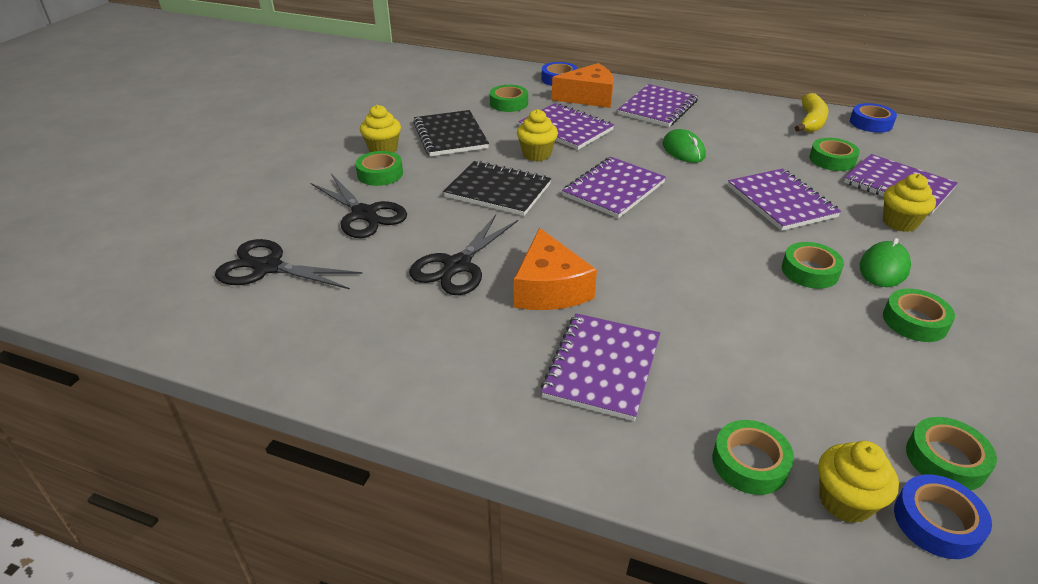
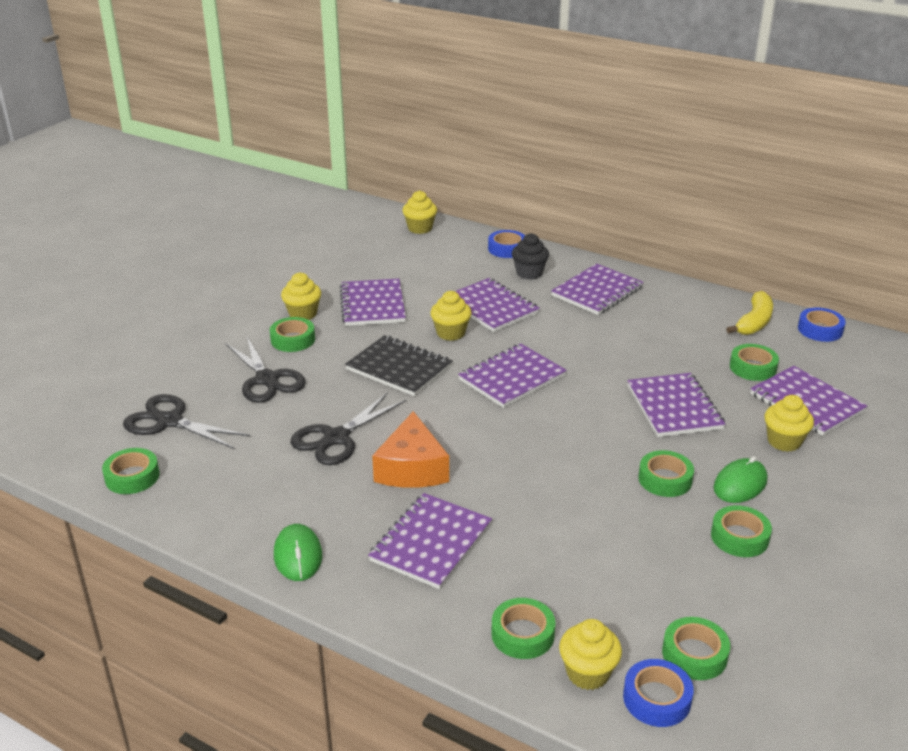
camera: 10 degrees right, 5 degrees down
black notebook [413,110,489,157] -> purple notebook [340,279,406,326]
green tape [490,85,528,112] -> green tape moved to [102,448,160,494]
orange cheese [552,63,614,108] -> black cupcake [512,233,549,279]
green mouse [663,129,706,163] -> green mouse moved to [274,524,322,581]
none -> yellow cupcake [402,190,437,234]

